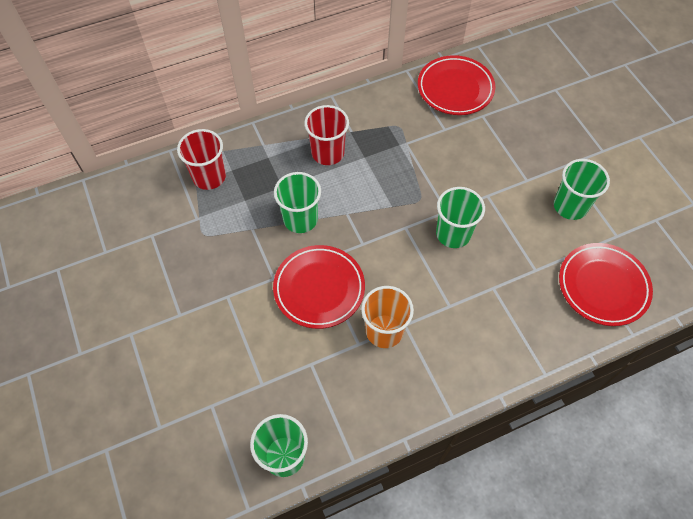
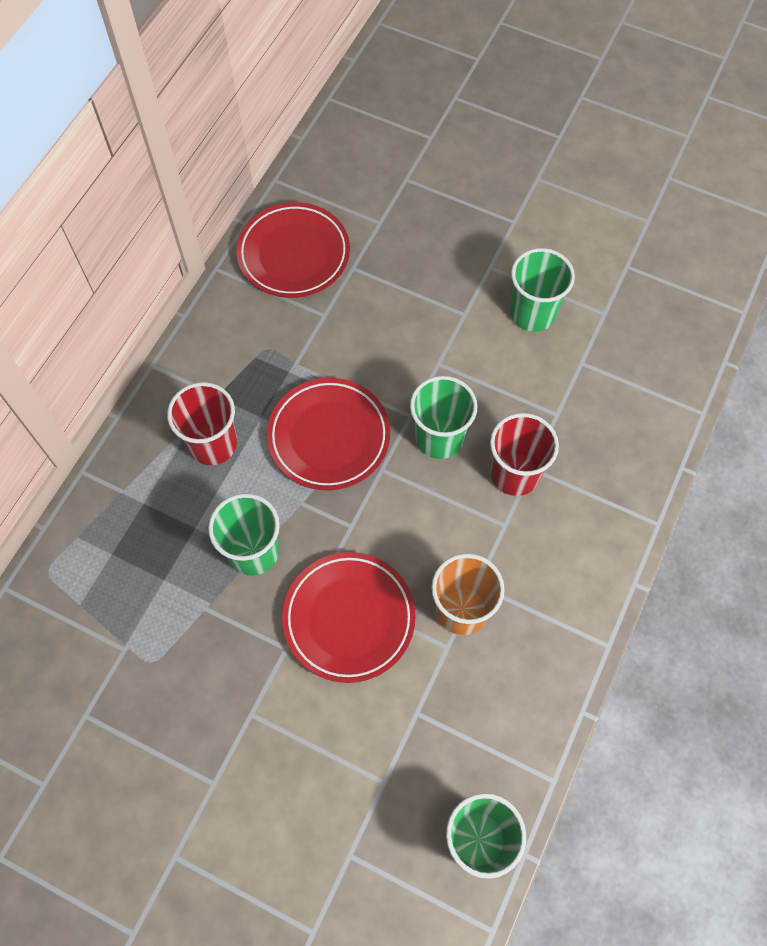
camera: 40 degrees left, 5 degrees up
red cup [177,129,226,190] -> red cup moved to [490,413,559,496]
red plate [559,243,653,326] -> red plate moved to [267,378,390,490]

